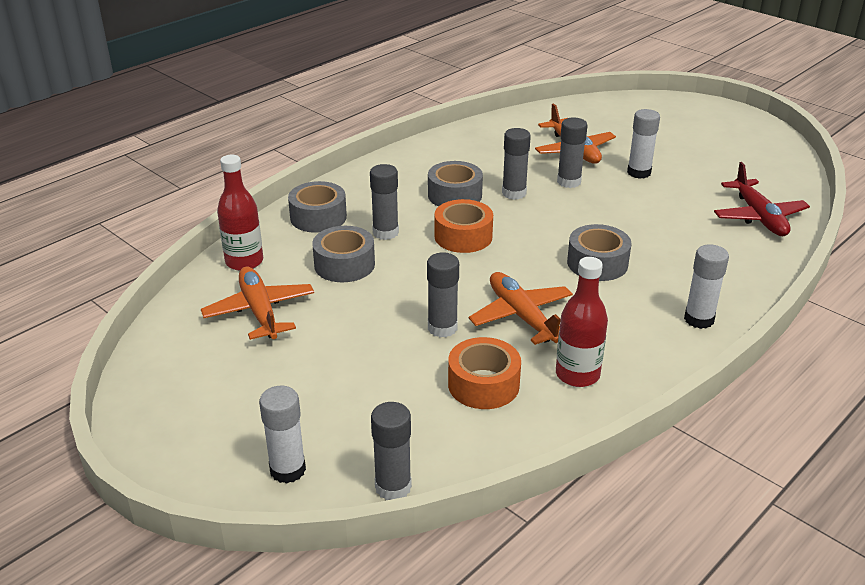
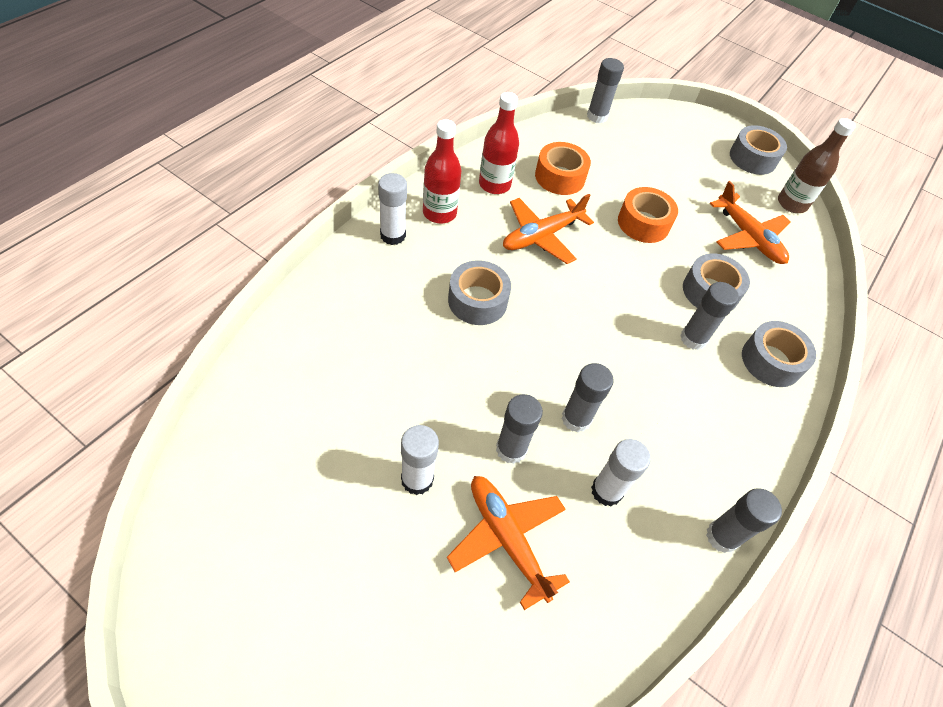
camera: 165 degrees right, 20 degrees up
red bottle [217,155,263,271] -> red bottle moved to [423,119,462,224]
white glue stick [259,386,306,484] -> white glue stick moved to [591,439,651,506]
grey glue stick [427,252,459,338] -> grey glue stick moved to [706,488,782,553]
grey tape [428,161,483,207] -> grey tape moved to [730,125,787,175]
orange tape [434,199,493,253] -> orange tape moved to [618,187,678,243]
orange plane [469,272,573,345] -> orange plane turned 90 degrees clockwise [503,194,594,264]
red plane [714,162,810,236] -> none
none -> brown bottle [778,118,856,213]

